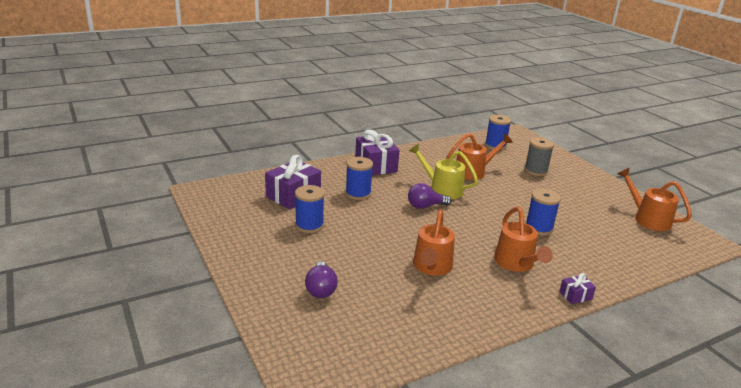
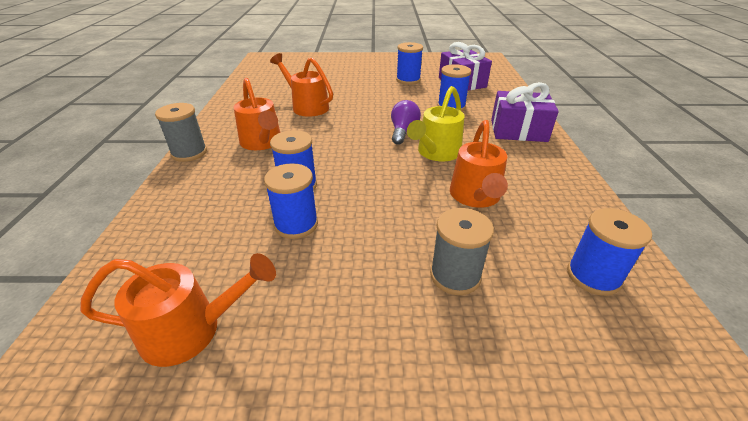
camera: 120 degrees right, 10 degrees up
purple light bulb [305,261,338,298] -> none
yellow watering can [409,143,478,199] -> yellow watering can turned 150 degrees clockwise [407,86,465,161]
orange watering can [494,207,553,272] -> orange watering can turned 135 degrees counterclockwise [233,78,281,150]
purple gift [559,273,596,304] -> grey spool [155,103,207,162]
none -> blue spool [264,163,318,239]

